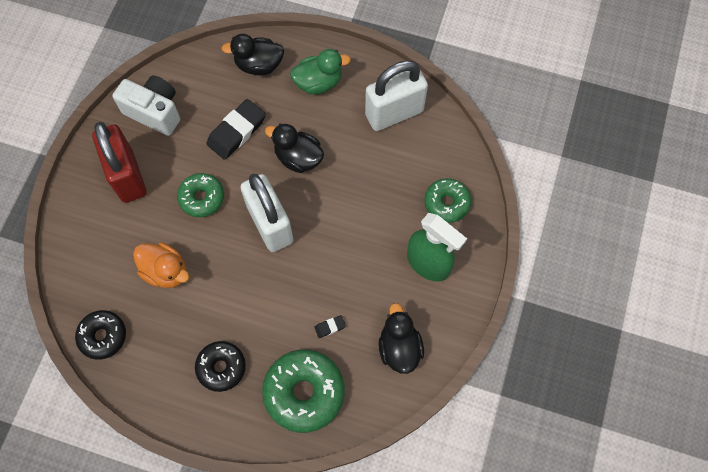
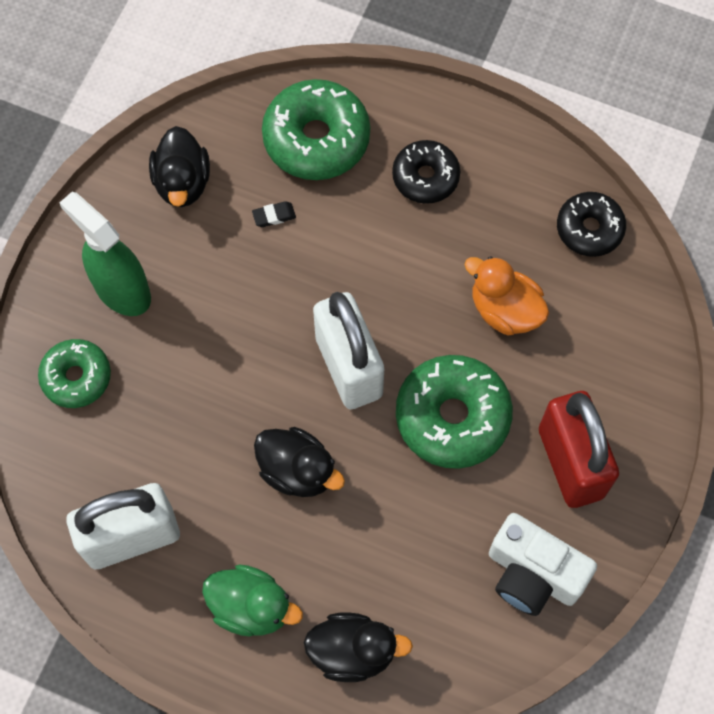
camera: 175 degrees left, 0 degrees up
green donut [177,173,224,217] -> green donut [396,355,513,469], size x1.61
black eraser [206,99,266,160] -> none
green duck [290,49,351,94] -> green duck turned 150 degrees counterclockwise [202,565,303,637]

